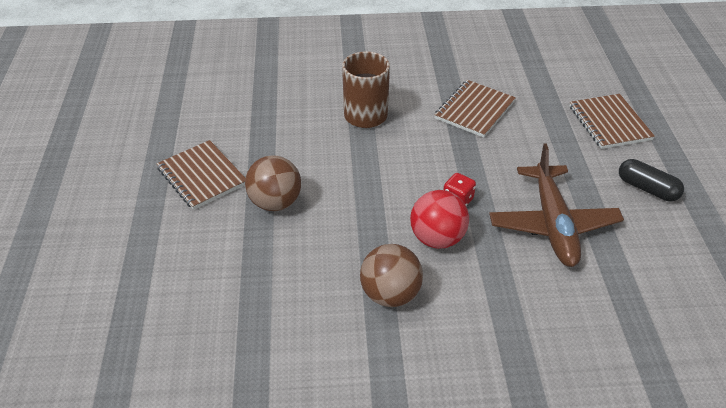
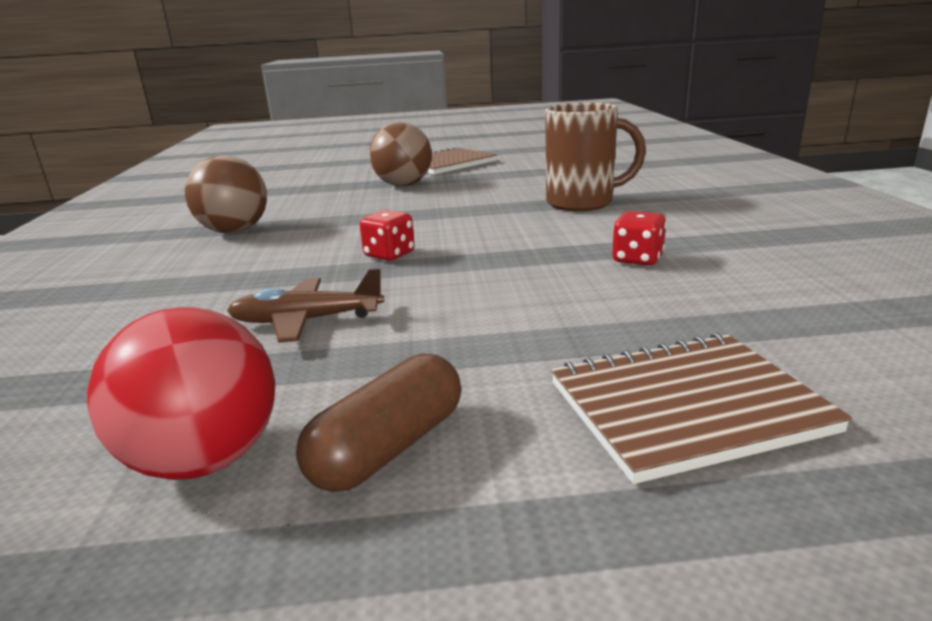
camera: 90 degrees right, 20 degrees down
red ball [410,190,469,249] -> red ball moved to [87,307,275,480]
brown notebook [435,80,516,138] -> red dice [612,211,667,266]
brown plane [489,143,624,267] -> brown plane [227,268,384,343], size x0.56
black capsule [619,159,684,201] -> brown capsule [296,353,461,492]

